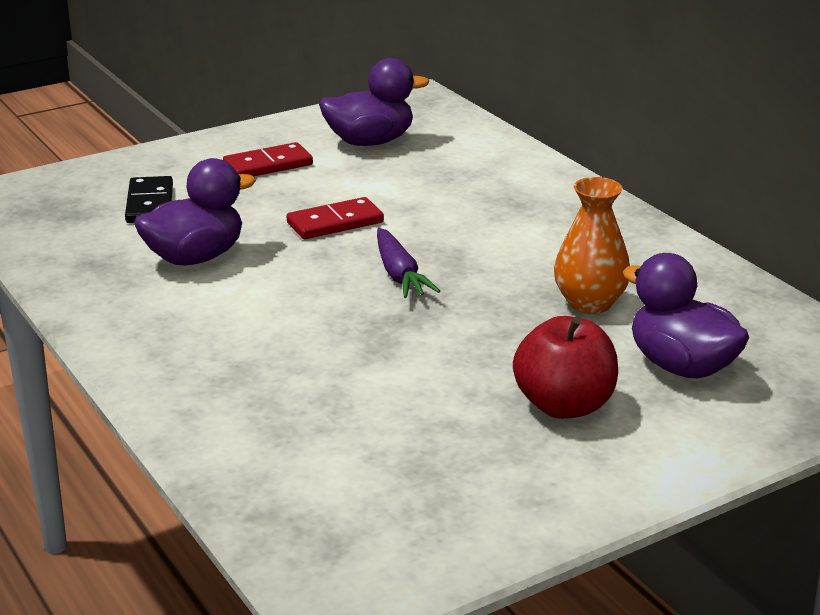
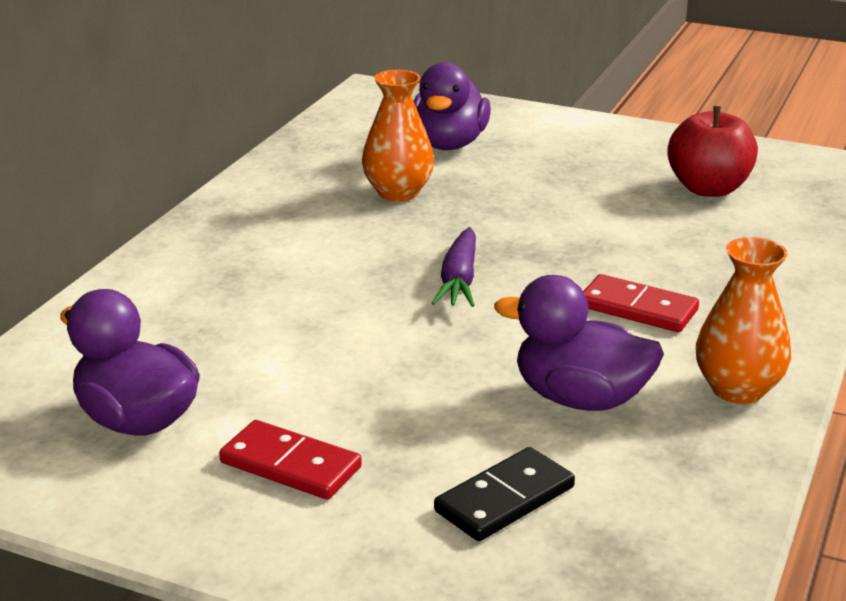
camera: 125 degrees left, 0 degrees up
red domino [287,197,384,239] -> red domino moved to [583,274,699,332]
purple carrot [377,228,440,298] -> purple carrot turned 150 degrees clockwise [432,227,476,307]
red apple [513,316,618,419] -> red apple moved to [667,106,758,197]
none -> orange vase [696,237,791,404]

